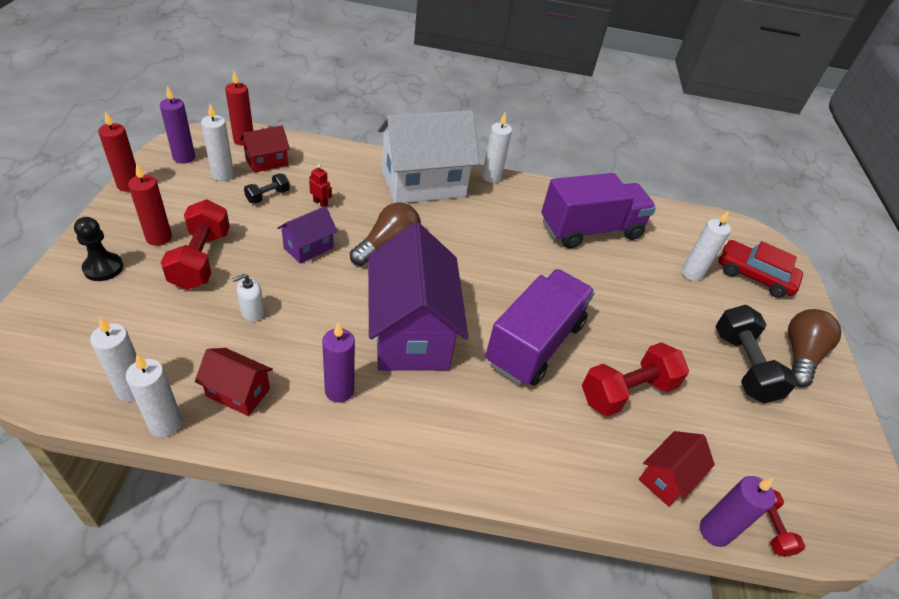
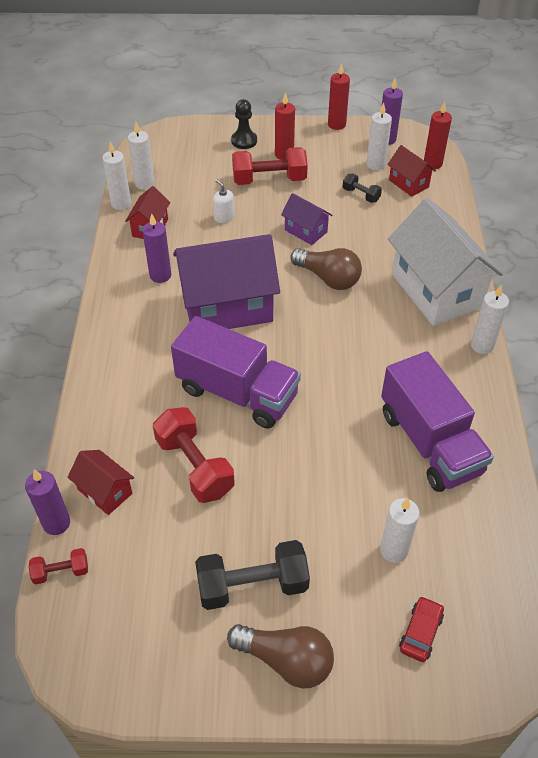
camera: 90 degrees right, 5 degrees up
red robot [309,164,332,207] -> none
red car [718,240,803,298] -> red car [399,596,444,662], size x0.58

